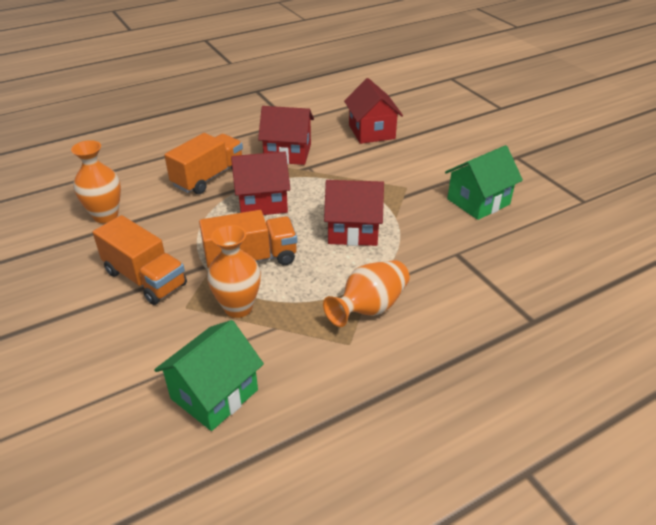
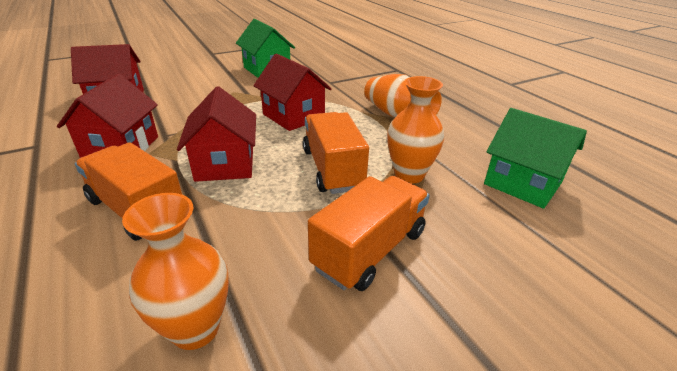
camera: 90 degrees left, 5 degrees down
red house [324,180,384,246] -> red house turned 45 degrees counterclockwise [253,54,332,131]

